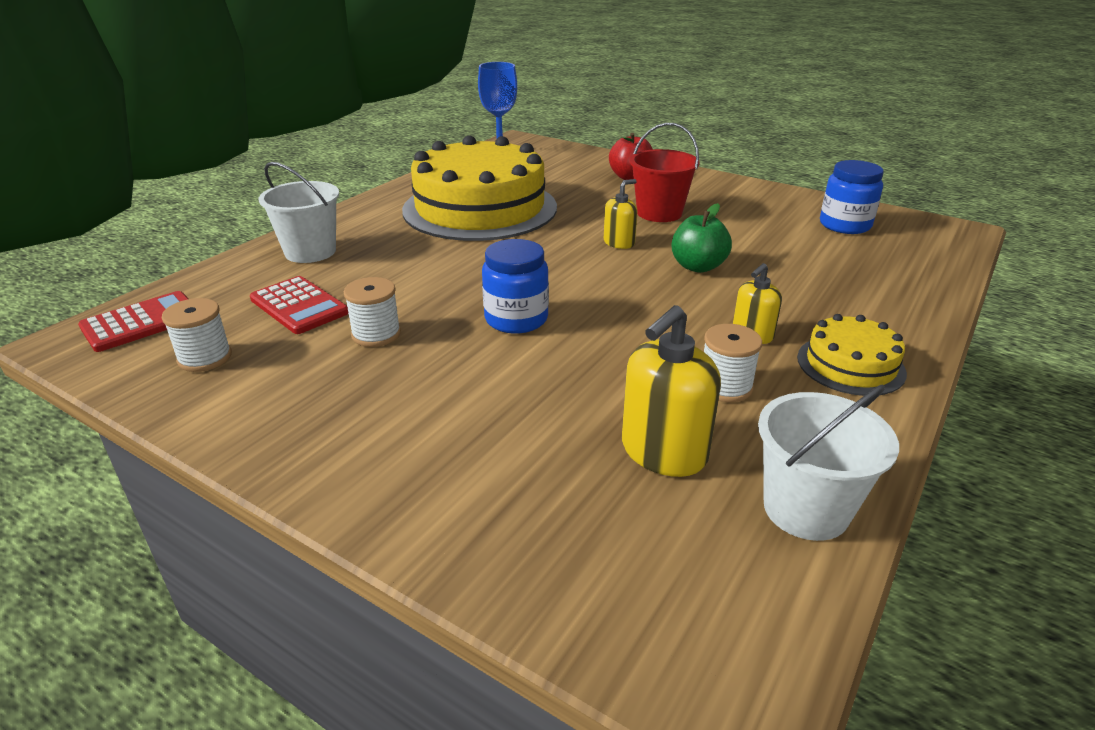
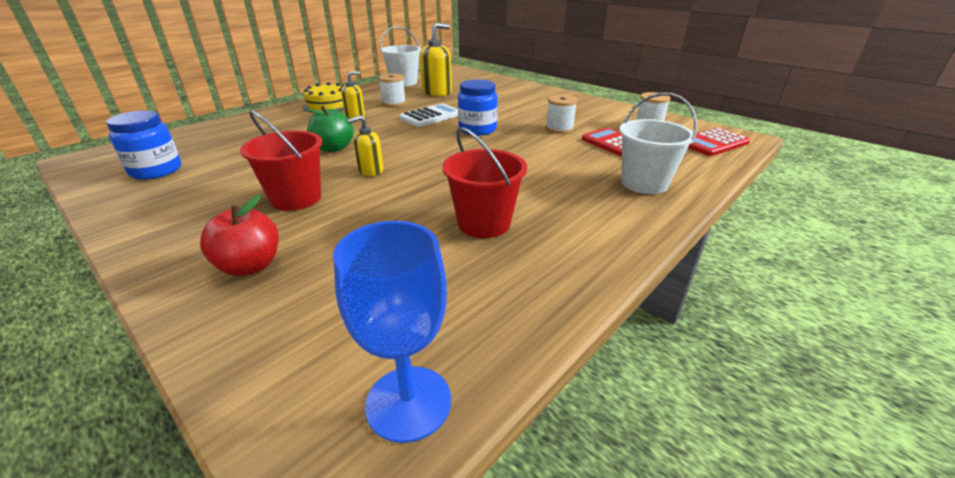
camera: 170 degrees left, 0 degrees up
yellow cake [402,135,557,241] -> red bucket [442,127,527,238]
none -> white calculator [399,103,458,127]

